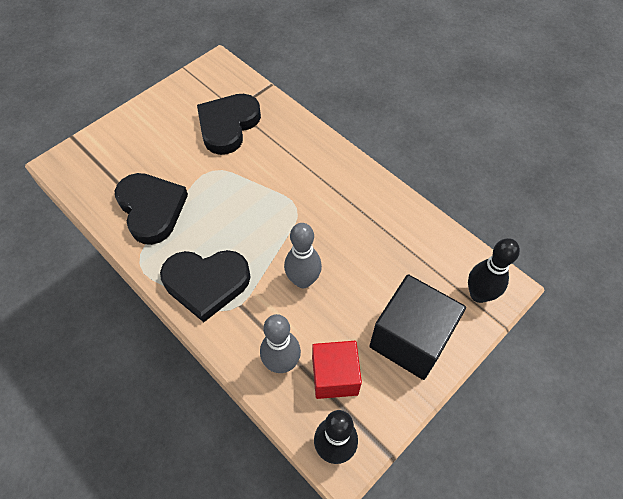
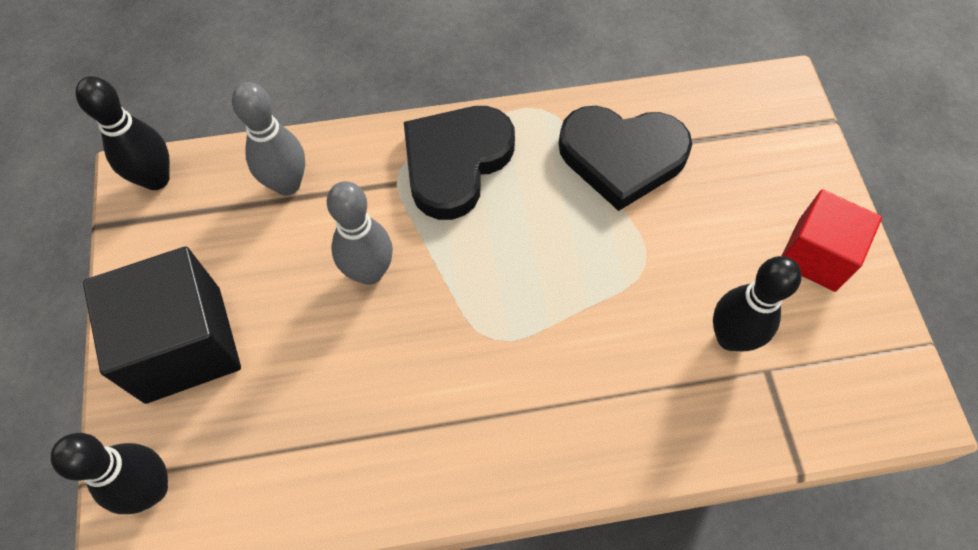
camera: 125 degrees right, 5 degrees up
black heart [197,94,261,155] -> black bowling pin [713,256,802,351]
red cube [312,341,362,399] -> red cube moved to [782,189,882,292]

